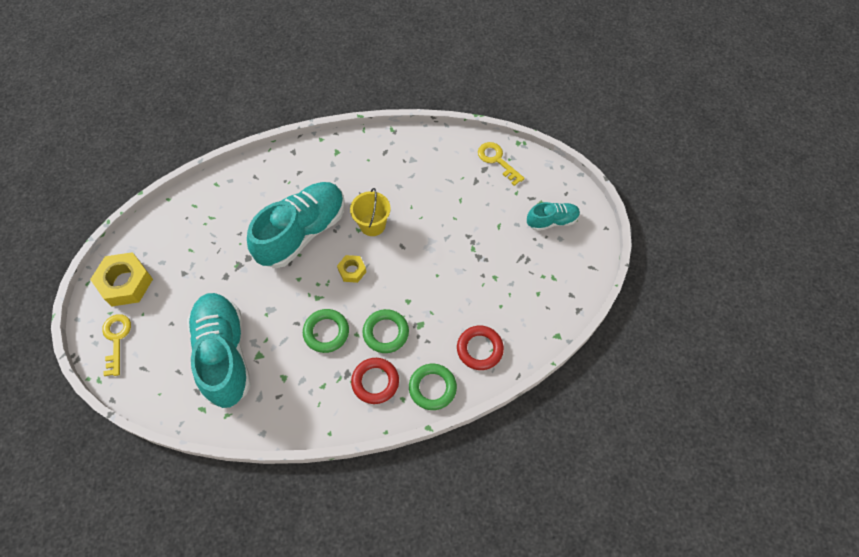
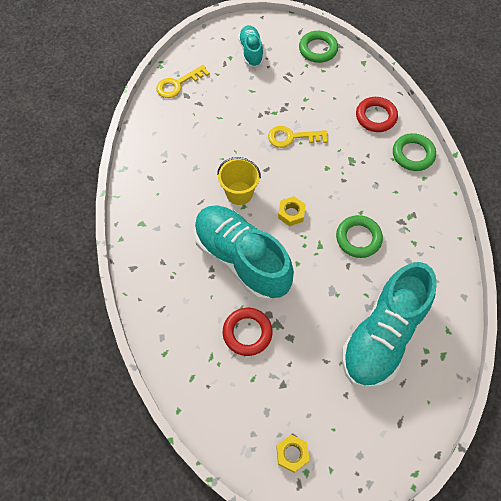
camera: 85 degrees left, 0 degrees up
yellow nut [90,252,153,307] -> yellow nut [276,435,309,473], size x0.53
yellow key [102,314,131,376] -> yellow key moved to [268,126,328,148]
turquoise shoe [187,293,251,408] -> turquoise shoe turned 45 degrees counterclockwise [342,262,437,388]
red ring [351,358,399,404] -> red ring moved to [223,308,273,356]
green ring [362,309,409,353] -> green ring moved to [299,31,338,63]

